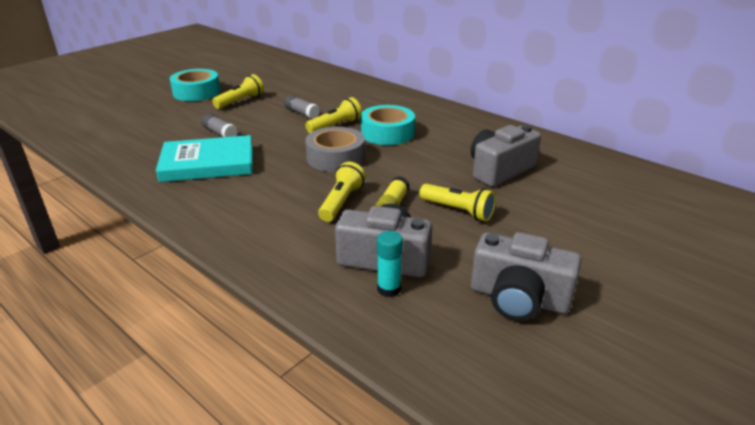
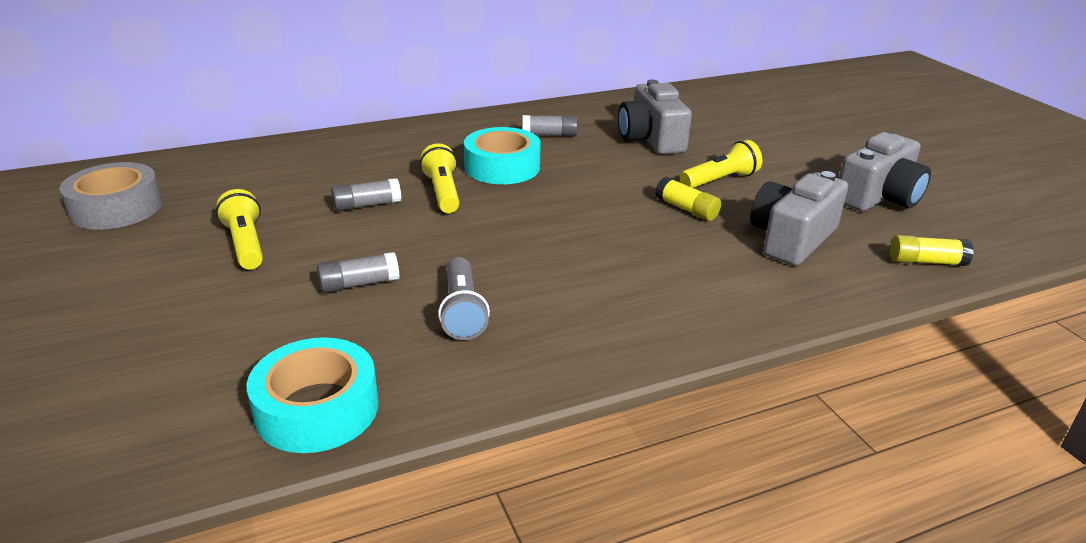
camera: 65 degrees left, 0 degrees up
turquoise book [156,135,253,182] -> grey flashlight [438,257,490,340]
turquoise tape [170,69,220,101] -> turquoise tape moved to [247,337,379,453]
grey tape [305,127,365,172] -> grey tape moved to [59,162,162,230]
yellow flashlight [318,162,366,222] -> none
turquoise glue stick [377,231,403,297] -> none
none -> grey glue stick [523,115,578,136]
none -> yellow glue stick [890,235,974,266]

